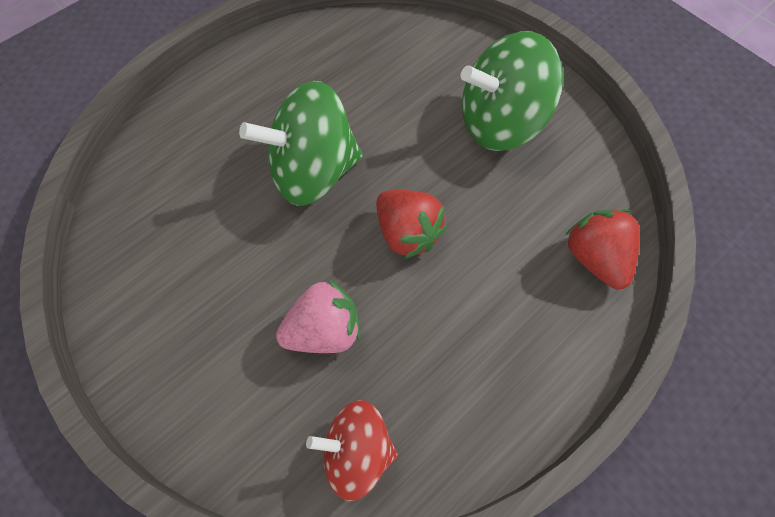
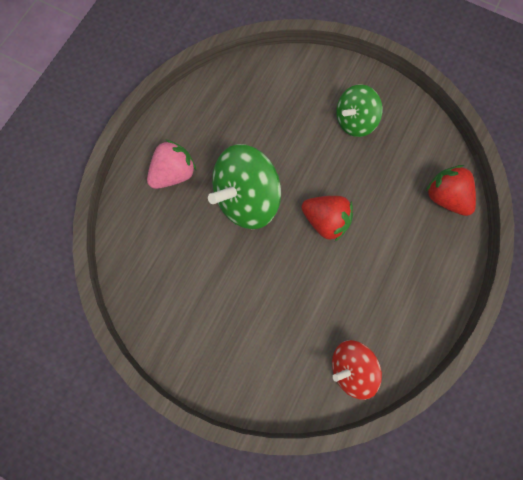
camera: 20 degrees left, 10 degrees up
pink strawberry [276,279,361,353] -> pink strawberry moved to [147,139,196,189]
green spinning top [461,31,563,151] -> green spinning top [336,84,383,137], size x0.63

